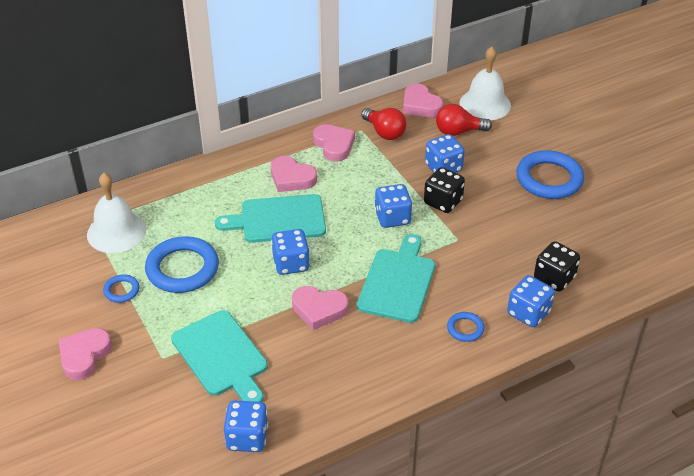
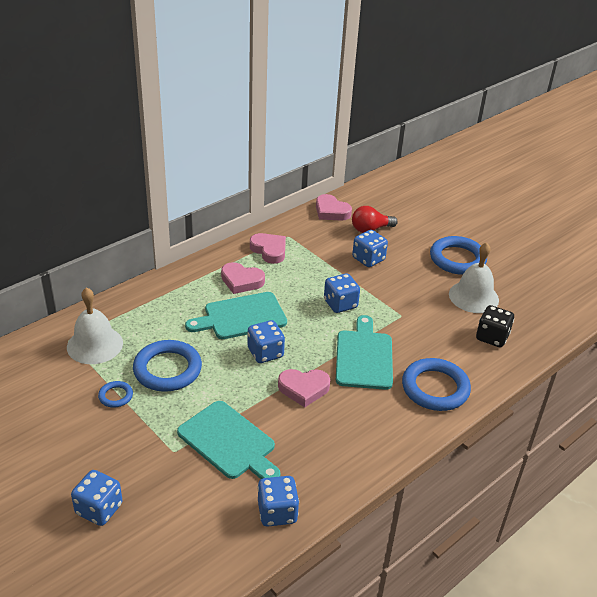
camera: 15 degrees left, 5 degrees down
pink heart [59,328,112,380] -> none
red light bulb [361,108,407,140] -> none
black dice [424,167,465,213] -> none
blue ring [447,312,484,342] -> blue ring [402,358,471,411], size x2.07
white bell [459,47,511,120] -> white bell moved to [449,242,499,313]
blue dice [507,275,555,327] -> blue dice moved to [71,470,122,526]

